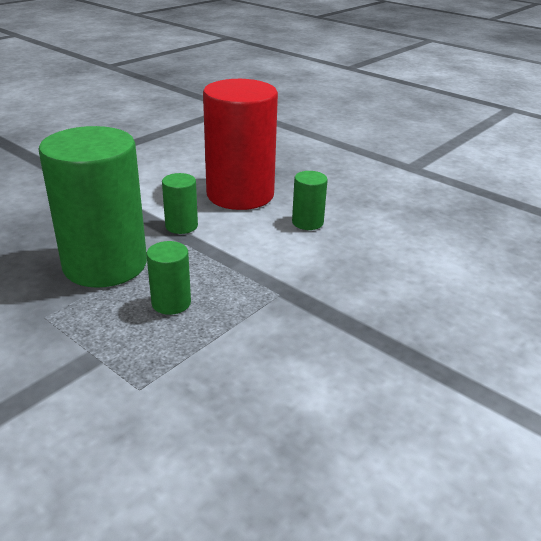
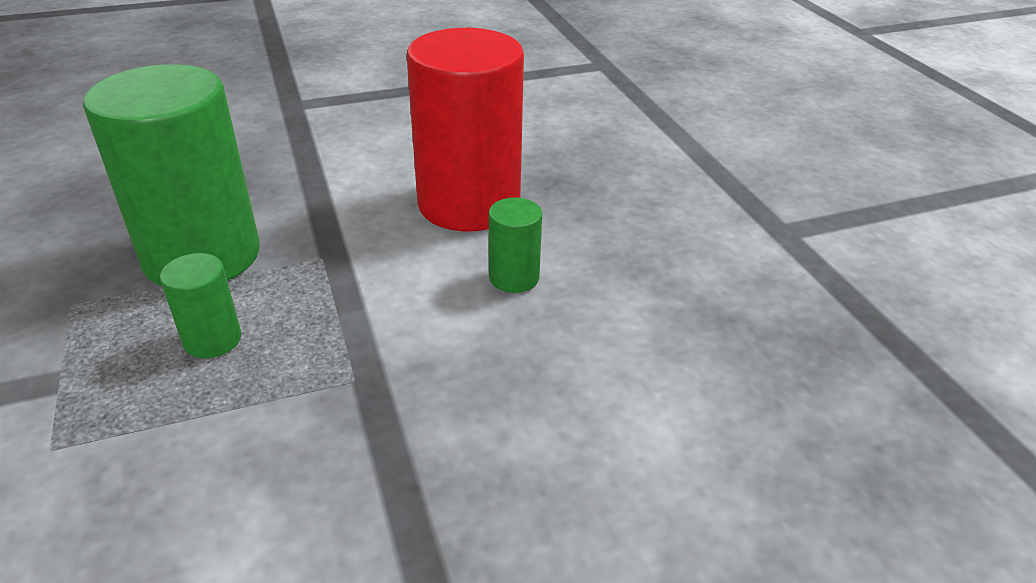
camera: 30 degrees right, 5 degrees up
green cylinder [162,173,198,234] -> none

